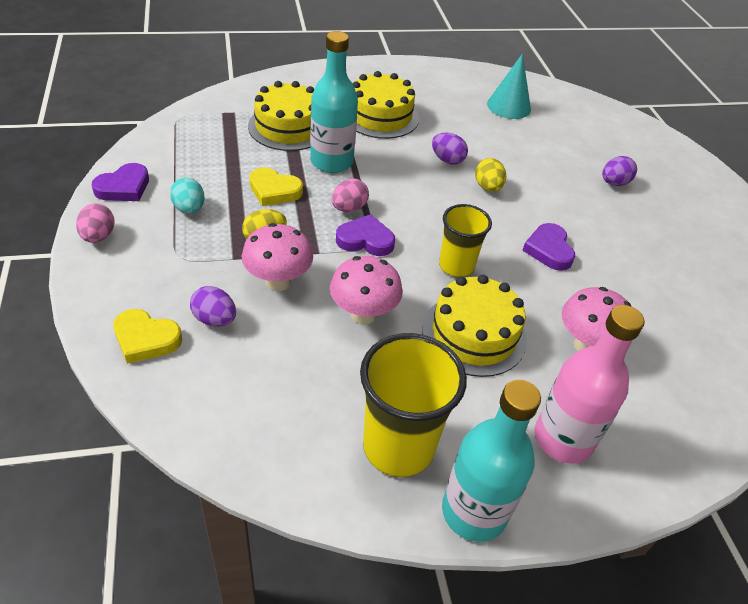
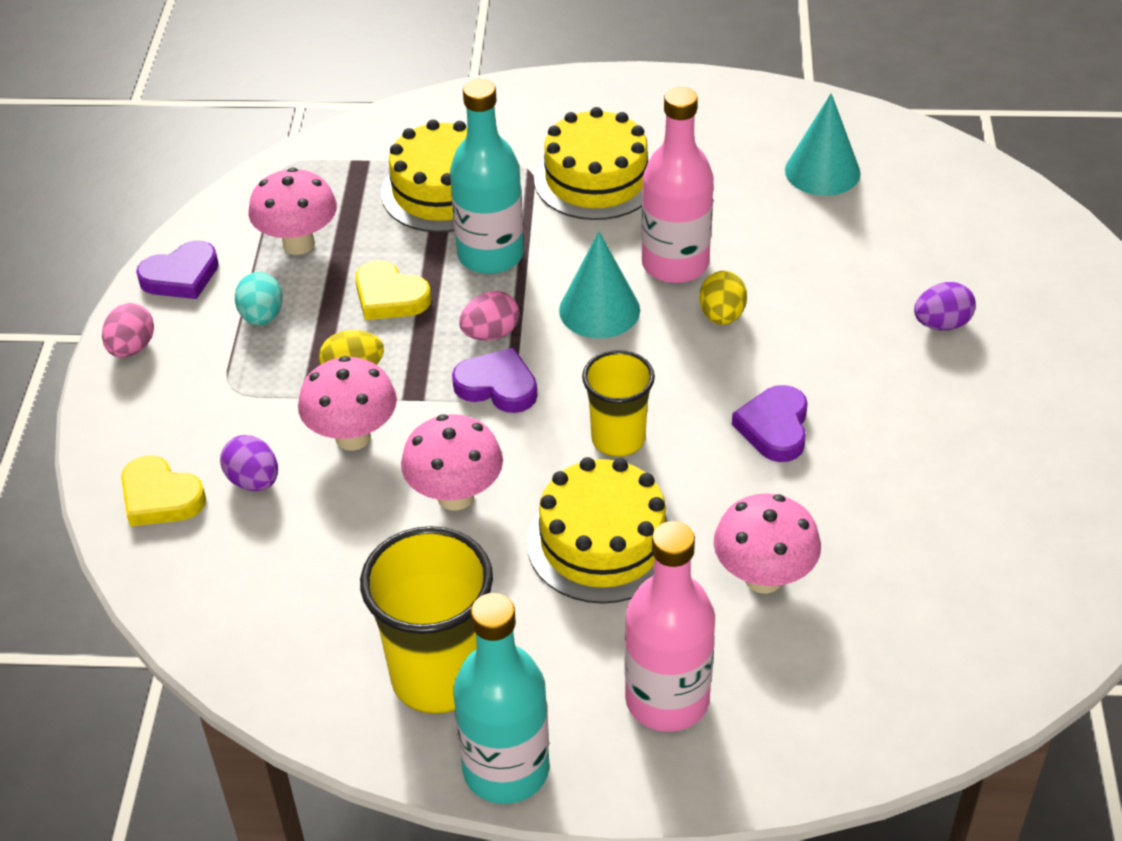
camera: 20 degrees right, 0 degrees up
purple egg [432,133,468,165] -> pink bottle [641,87,714,283]
none -> pink mushroom [248,168,337,255]
none -> turquoise cone [559,231,640,339]

